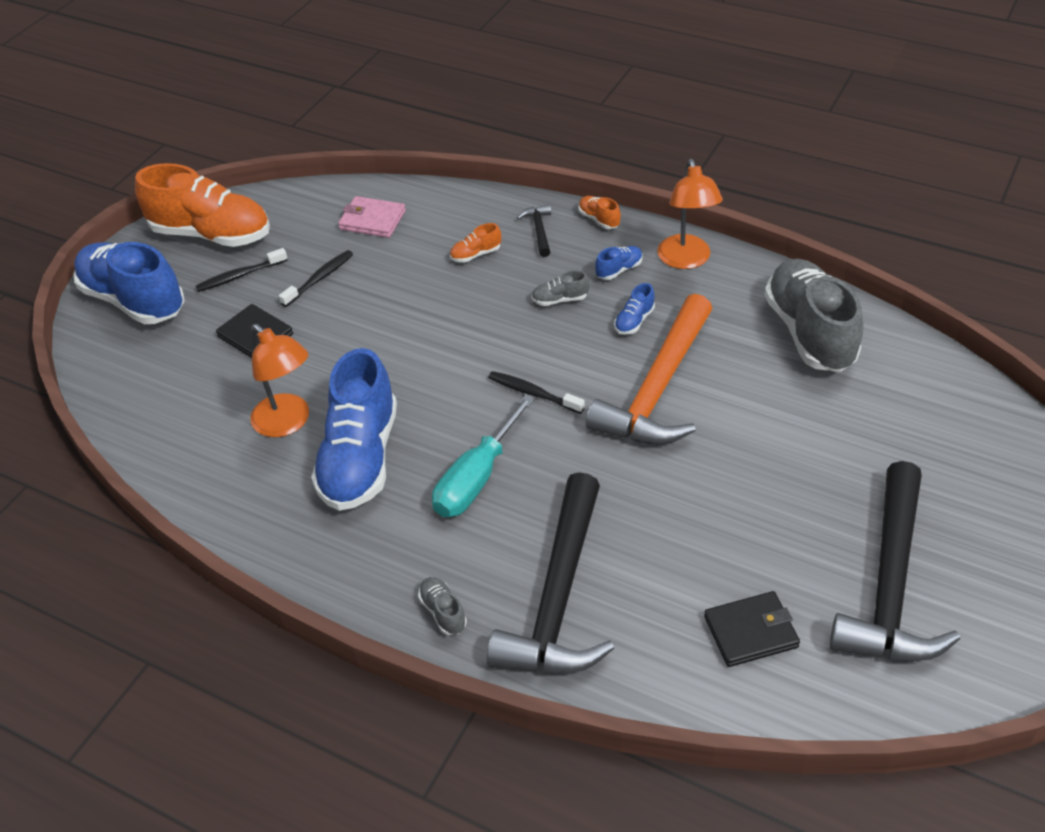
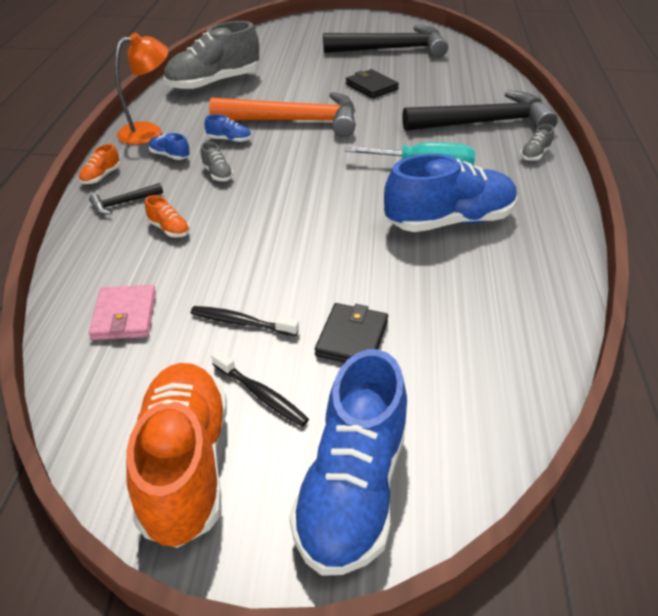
camera: 115 degrees left, 5 degrees down
orange lamp [250,324,309,437] -> none
black toothbrush [488,371,585,414] -> none
black wallet [704,591,800,667] -> black wallet moved to [346,69,399,98]

